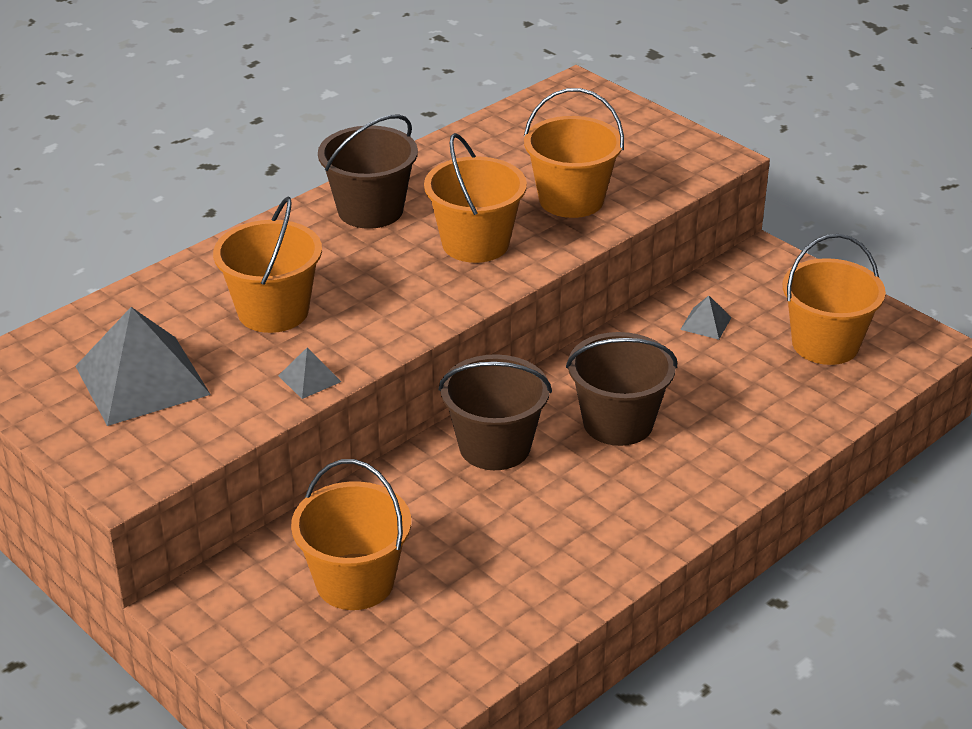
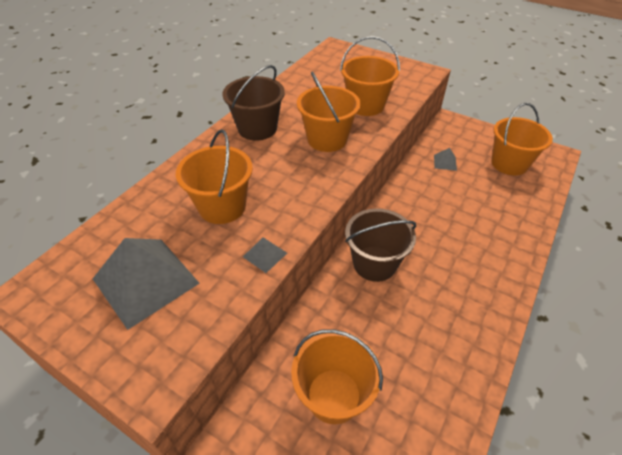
camera: 15 degrees left, 10 degrees up
brown bucket [566,332,677,446] -> none

